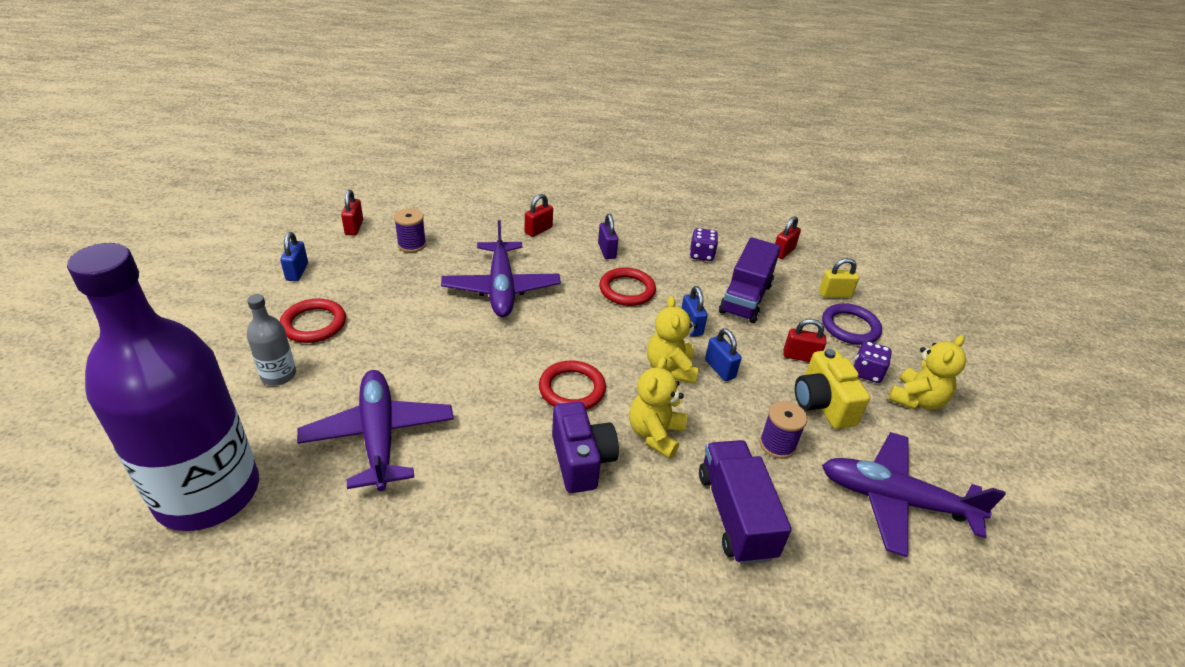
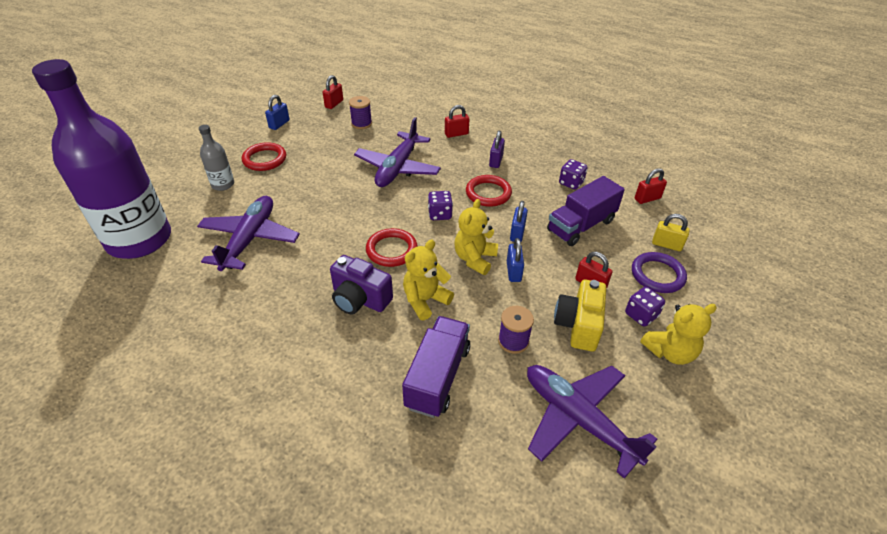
camera: 30 degrees right, 5 degrees up
purple camera [552,402,619,493] -> purple camera turned 105 degrees clockwise [330,255,393,315]
none -> purple dice [428,191,453,220]

